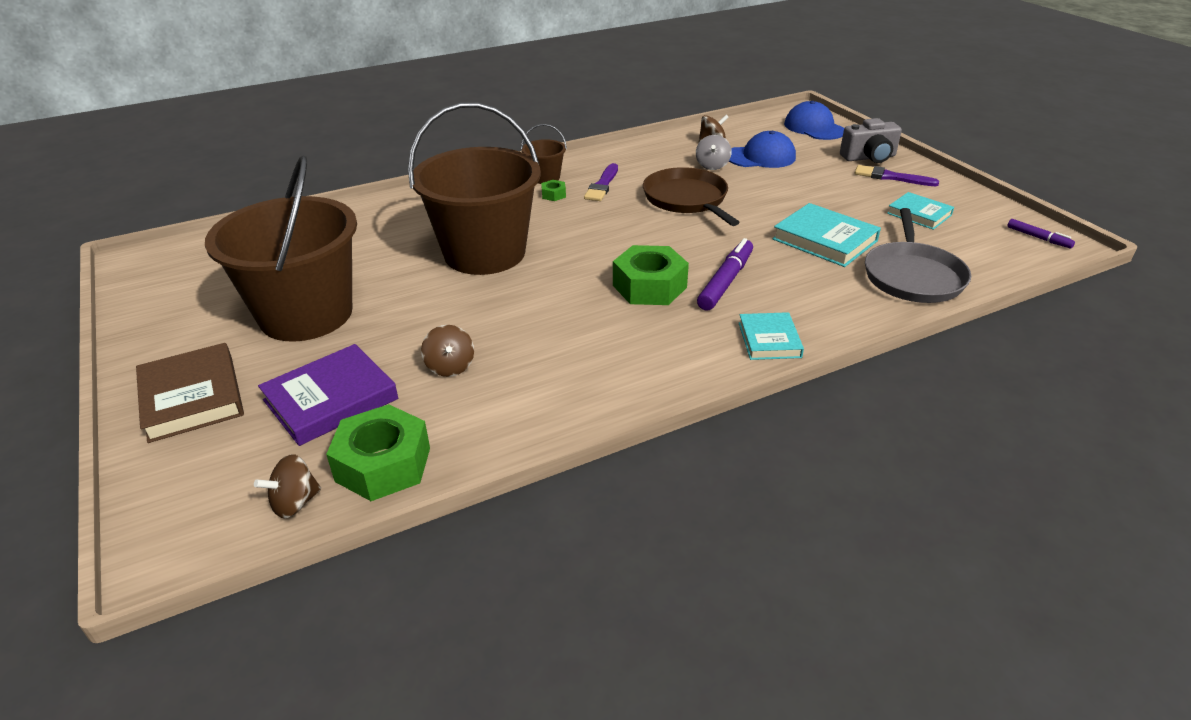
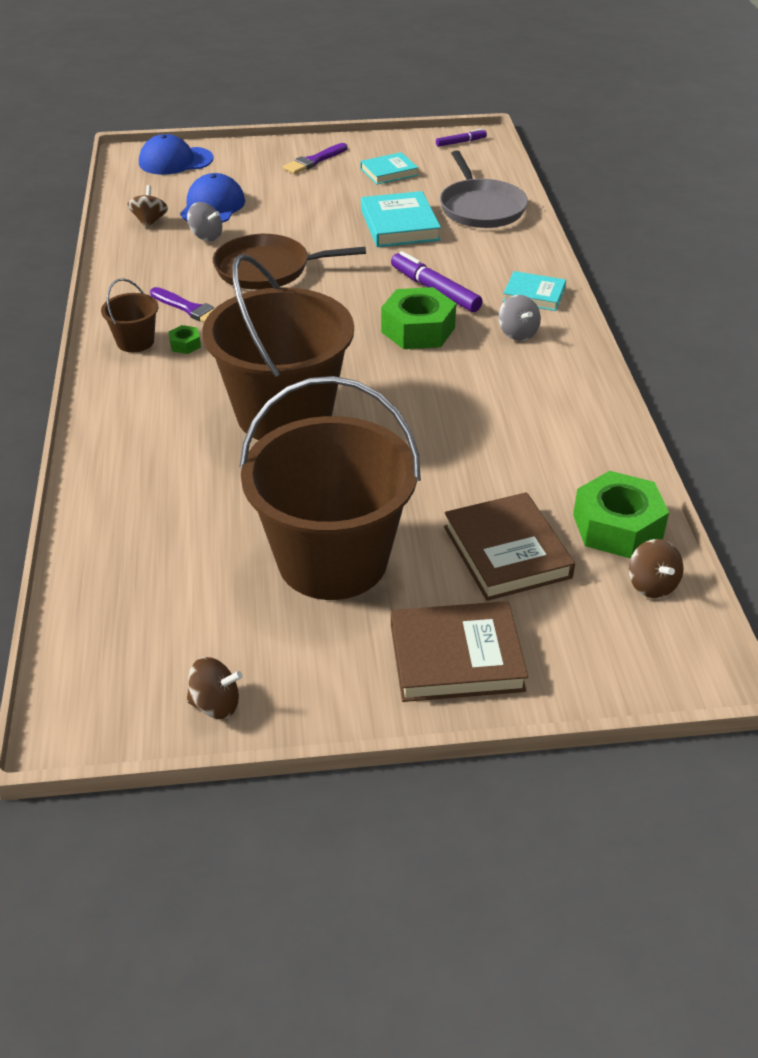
camera: 70 degrees left, 5 degrees up
purple book [258,344,398,446] -> brown book [444,492,575,601]
brown spinning top [421,325,474,377] -> brown spinning top moved to [186,657,243,719]
turquoise book [773,203,881,267] -> turquoise book turned 75 degrees counterclockwise [361,191,441,247]
grey camera [840,118,902,163] -> none
grey pan [865,208,971,303] -> grey pan turned 45 degrees clockwise [440,150,528,228]
none -> grey spinning top [498,295,541,341]

